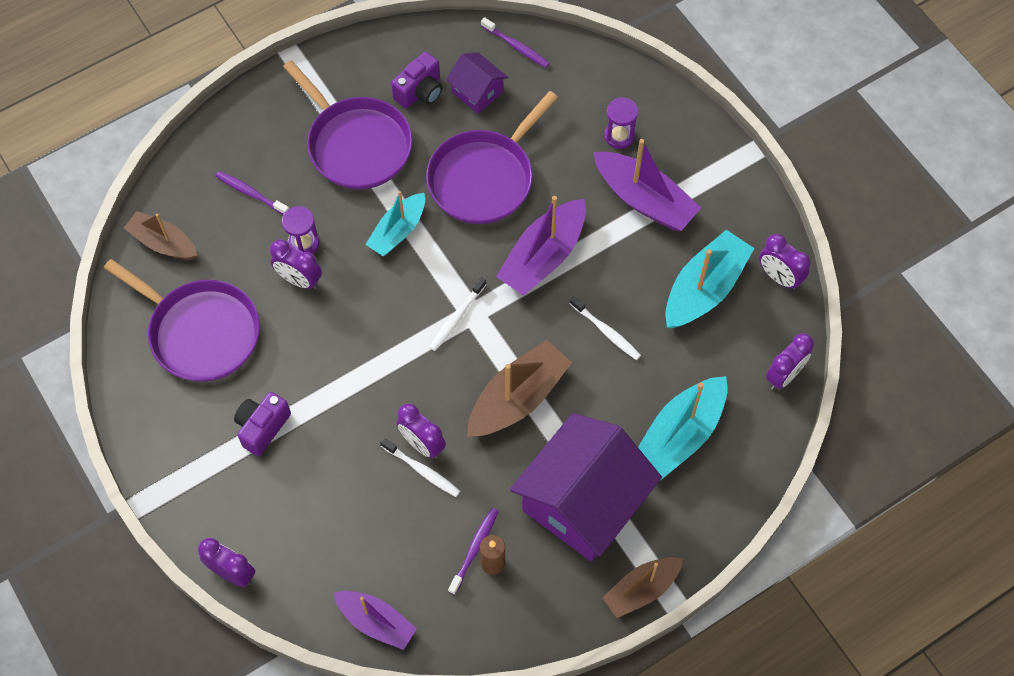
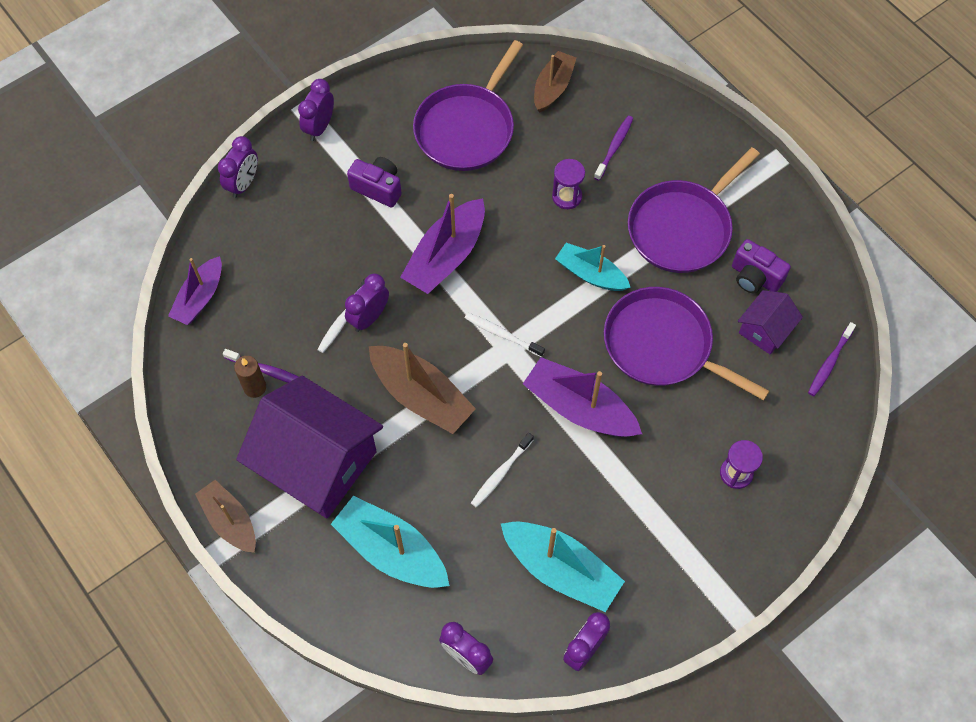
camera: 85 degrees right, 0 degrees up
purple clock [270,240,322,289] -> purple clock moved to [298,79,334,141]
purple boat [593,139,701,231] -> purple boat moved to [400,194,485,294]

